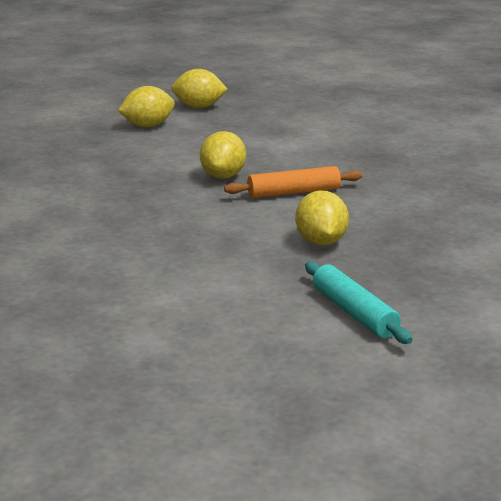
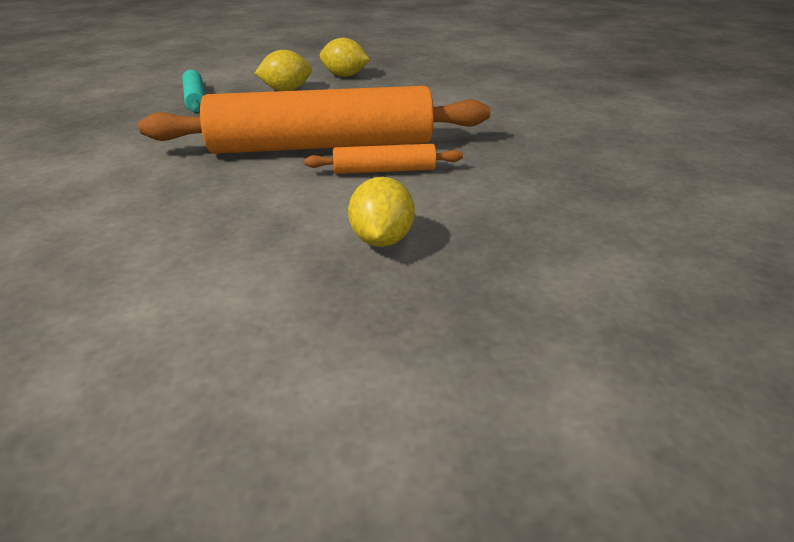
camera: 10 degrees right, 10 degrees up
yellow lemon [200,131,246,179] -> orange rolling pin [138,86,490,154]
turquoise rolling pin [305,261,412,344] -> turquoise rolling pin moved to [182,70,205,113]

